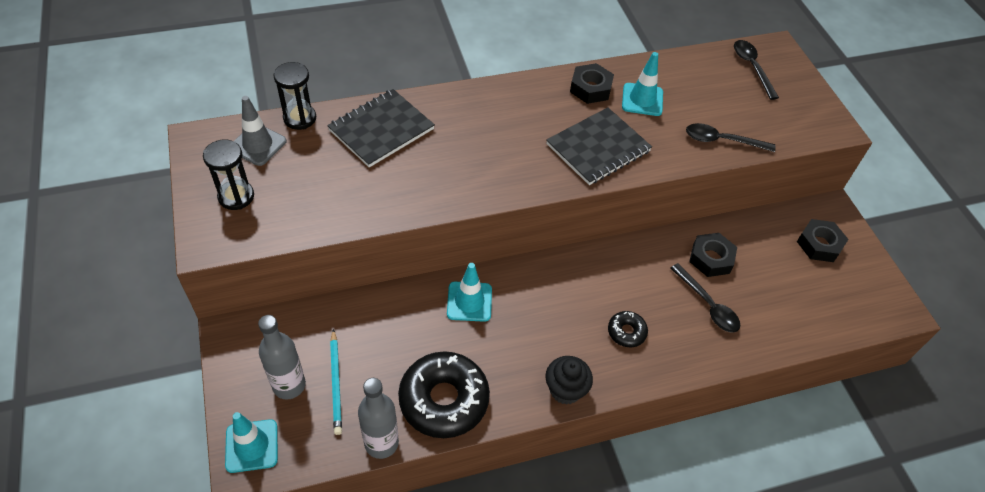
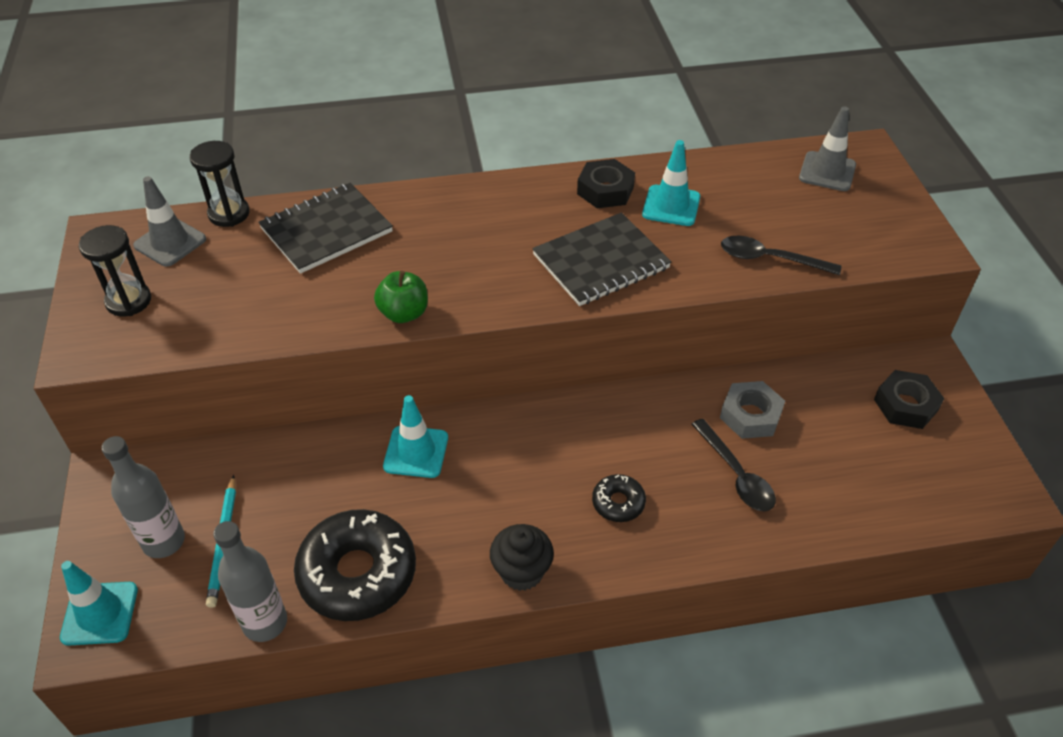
camera: 10 degrees right, 5 degrees down
black nut [689,233,737,277] -> grey nut [720,381,785,439]
black spoon [734,40,779,100] -> grey traffic cone [799,106,856,191]
none -> green apple [374,271,428,323]

